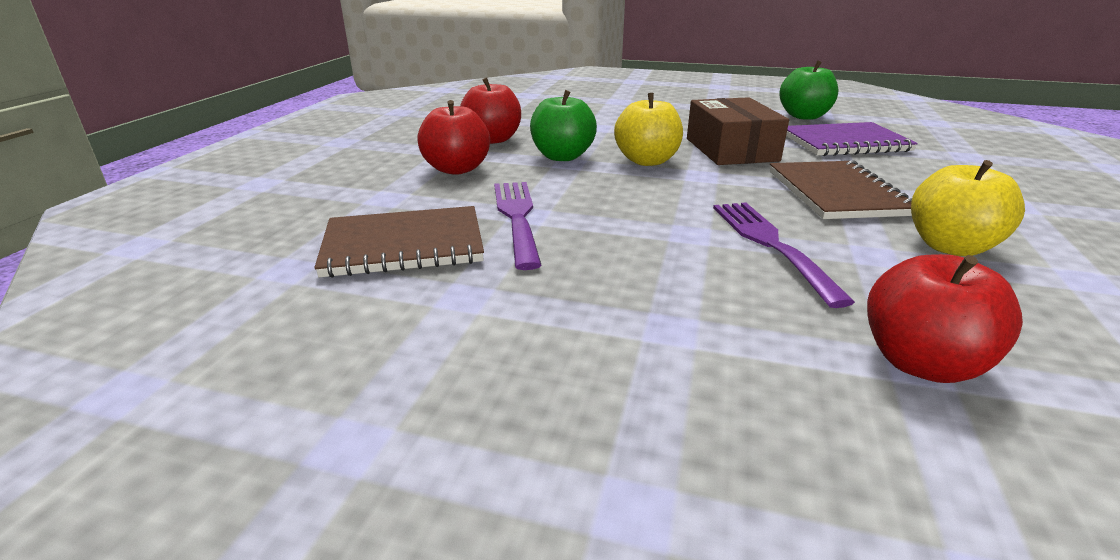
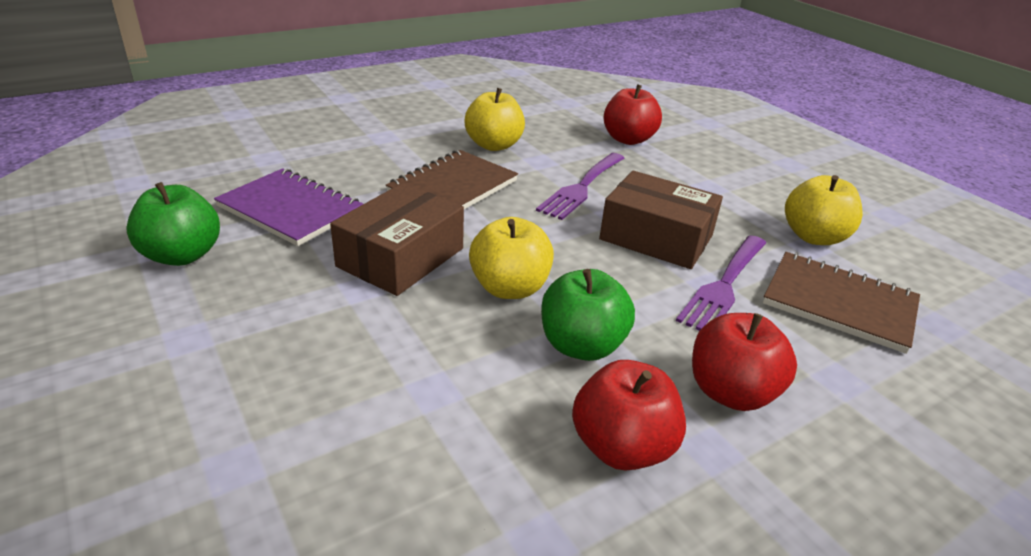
camera: 140 degrees left, 5 degrees up
none -> brown box [599,171,723,269]
none -> yellow apple [785,175,863,245]

